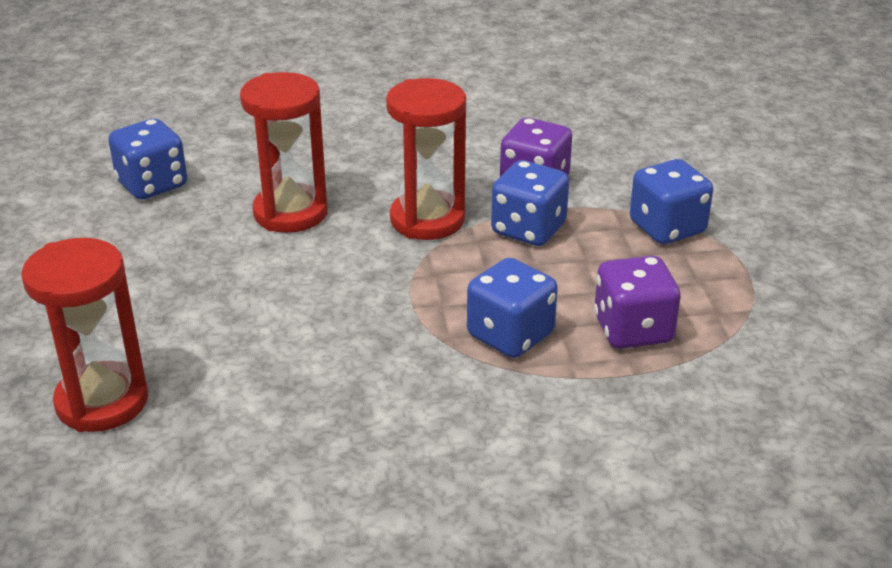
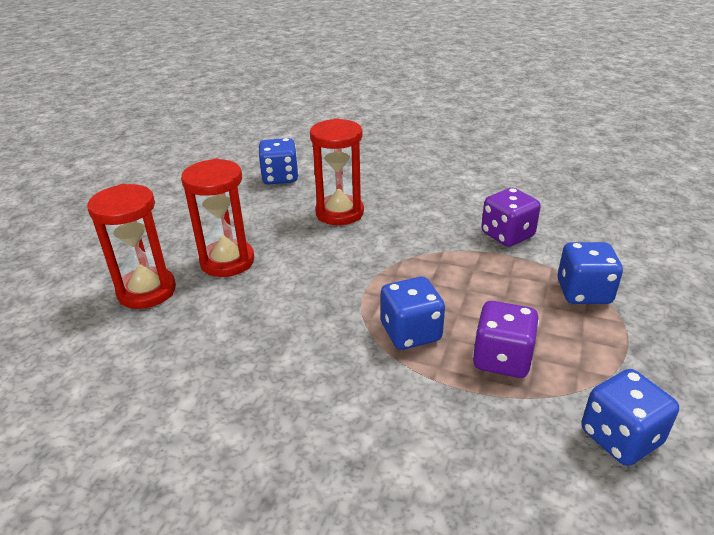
camera: 30 degrees right, 0 degrees up
red hourglass [386,78,466,240] -> red hourglass moved to [181,158,254,277]
blue dice [491,160,569,246] -> blue dice moved to [582,369,679,466]

